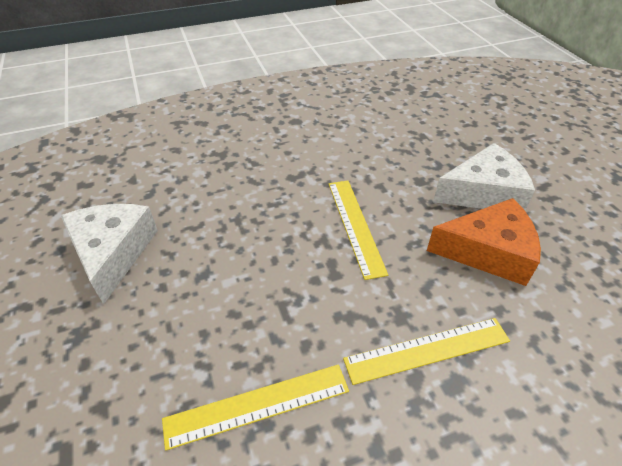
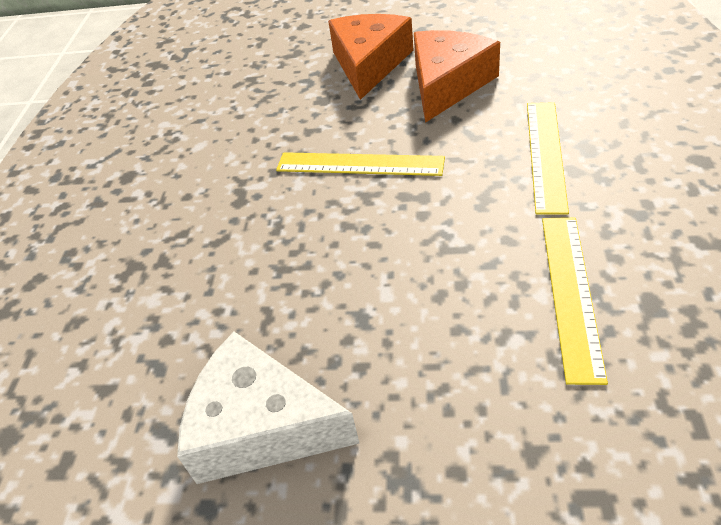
camera: 60 degrees left, 0 degrees up
white cheese [433,143,535,210] -> orange cheese [328,14,413,100]

